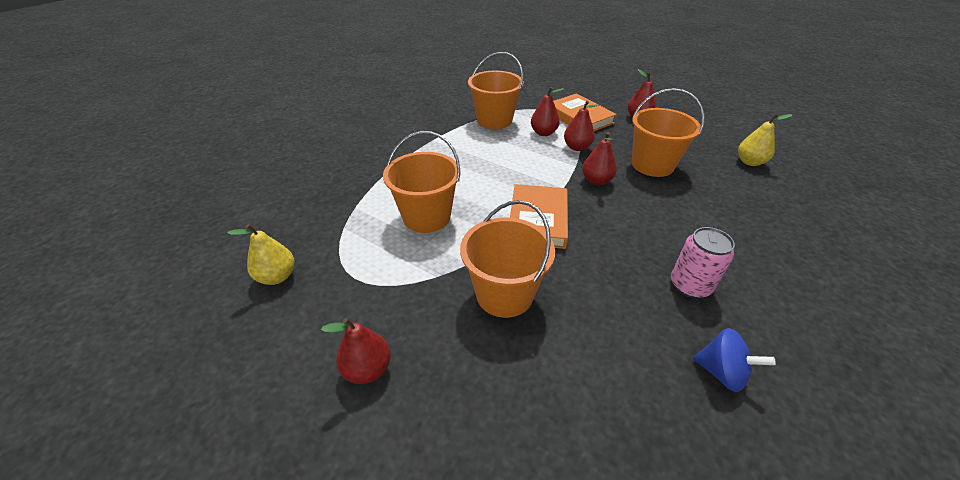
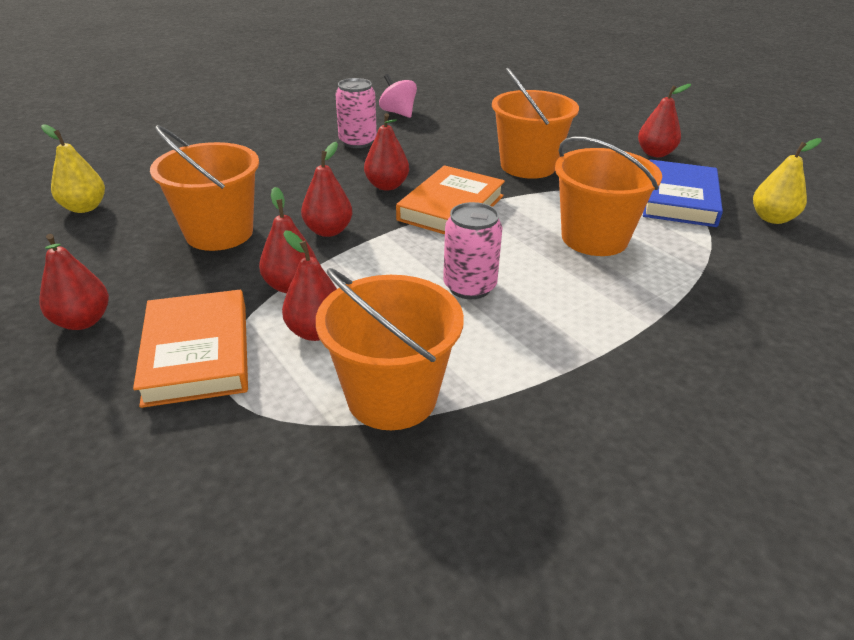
camera: 160 degrees left, 5 degrees down
blue spinning top [693,328,776,392] -> pink spinning top [379,74,417,118]
none -> red pear [364,113,409,191]
none -> pink can [443,202,503,299]
none -> blue book [643,159,723,227]

